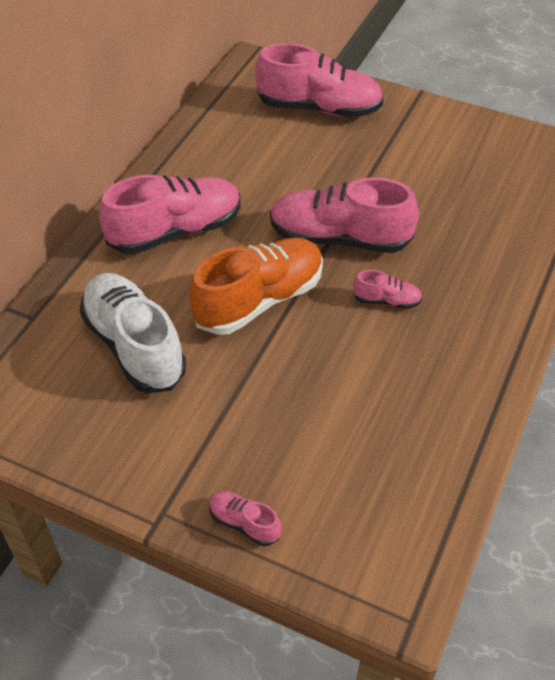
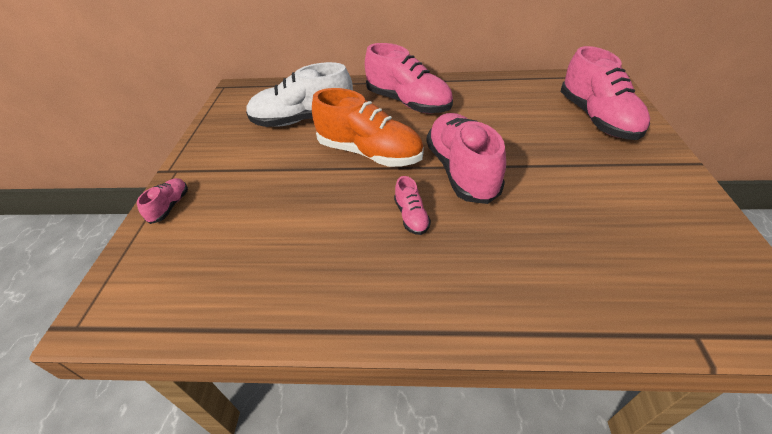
camera: 70 degrees right, 5 degrees down
white shoe [80,273,186,393] -> white shoe turned 135 degrees counterclockwise [246,62,353,127]

